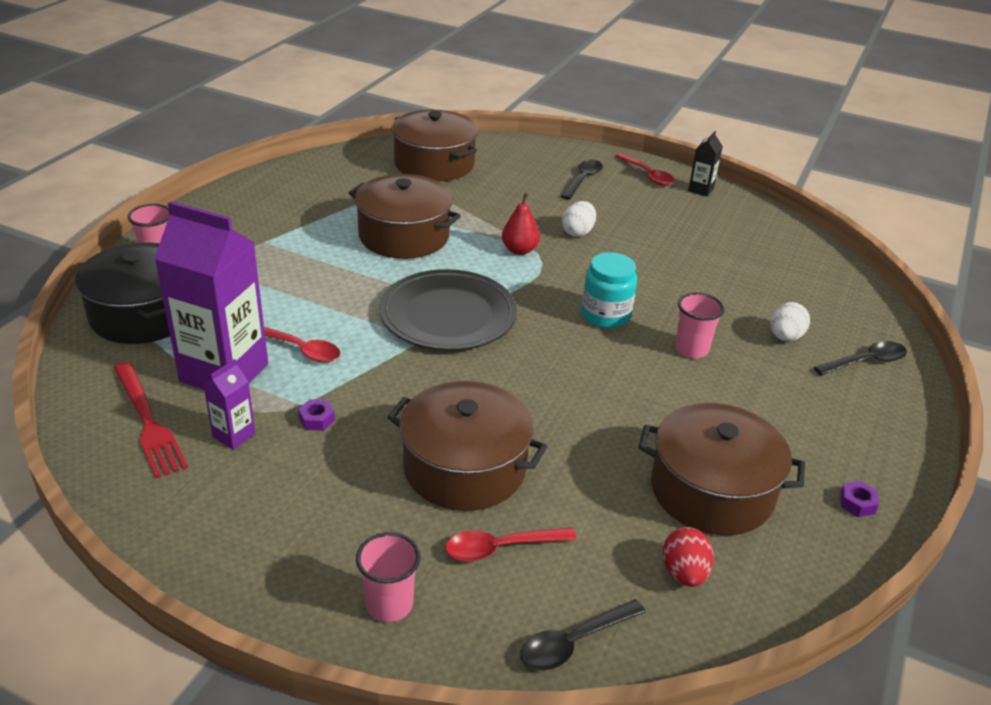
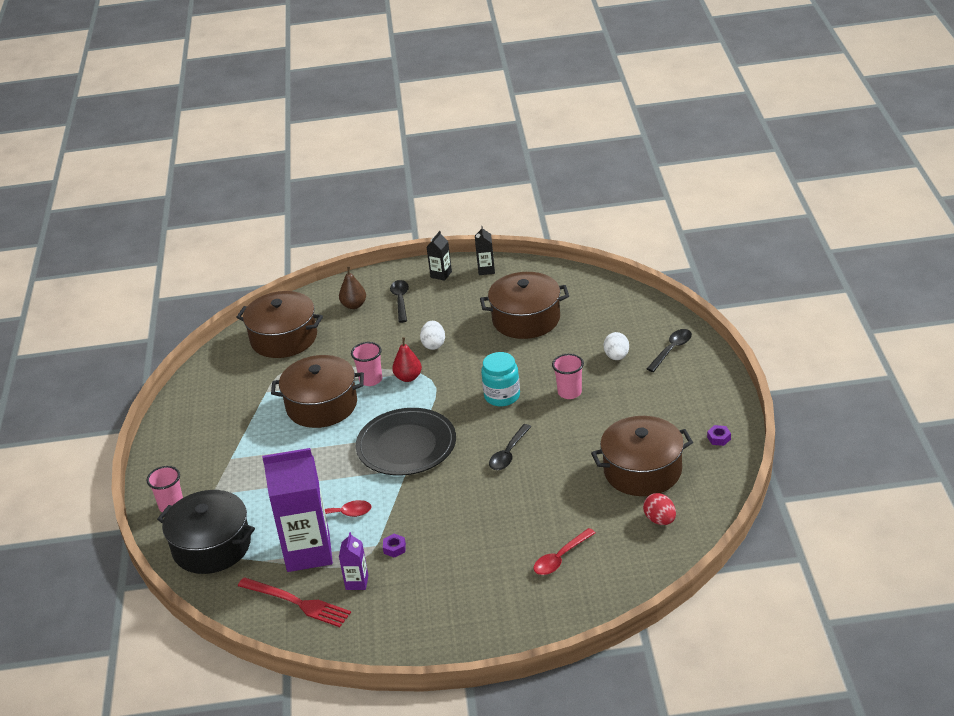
camera: 25 degrees left, 0 degrees up
pink cup [356,532,421,622] -> pink cup moved to [351,342,382,386]
brown pot [387,381,547,511] -> brown pot moved to [480,272,569,339]
black spoon [520,599,646,671] -> black spoon moved to [489,424,532,470]
red spoon [615,153,675,186] -> black carton [427,231,452,281]
none -> brown pear [339,266,366,309]

